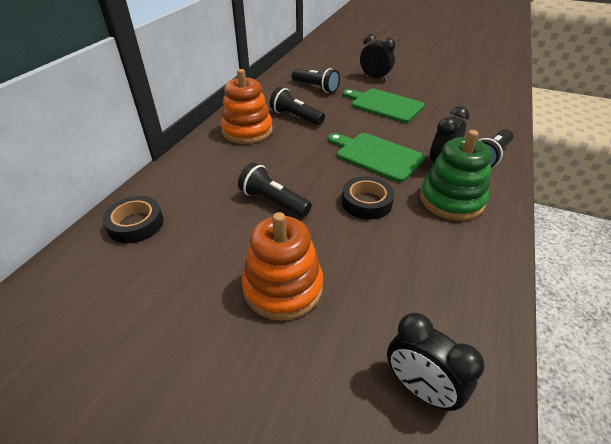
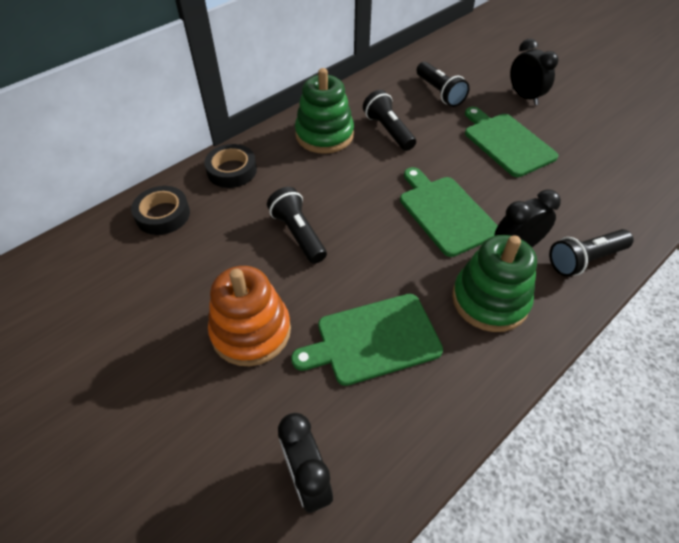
camera: 25 degrees right, 10 degrees up
orange stacking toy [221,69,273,144] -> green stacking toy [295,68,354,154]
black tape [342,176,394,220] -> black tape moved to [204,144,257,188]
none -> green cutting board [291,294,443,386]

